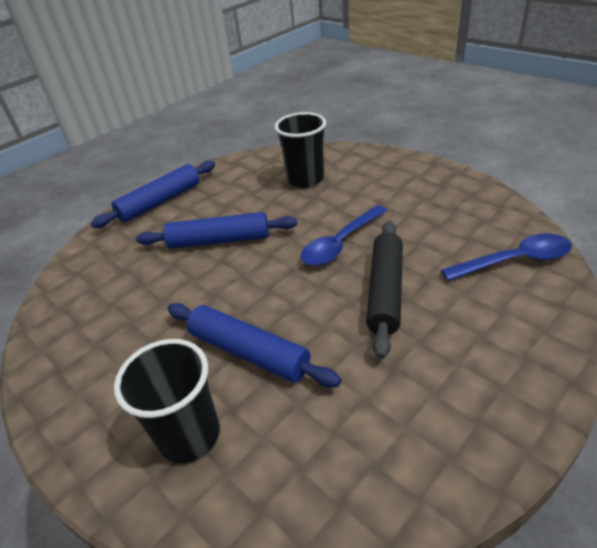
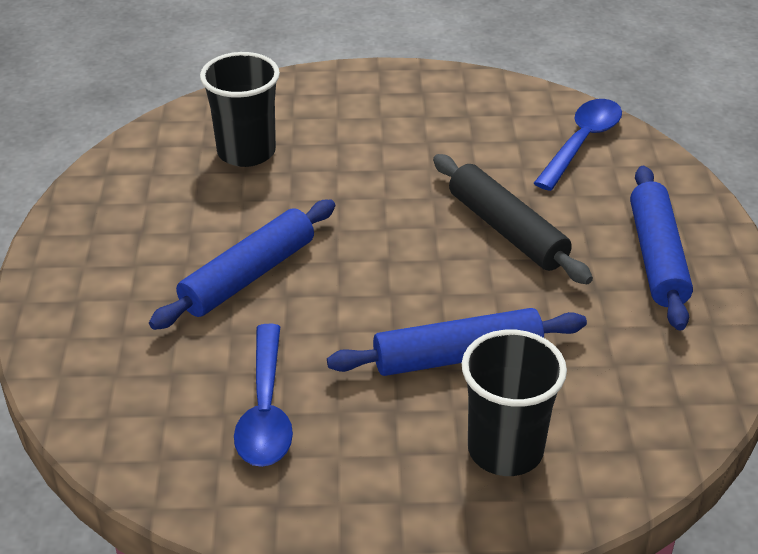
camera: 50 degrees left, 0 degrees up
blue rolling pin [91,161,215,228] -> blue rolling pin moved to [630,166,693,331]
blue spoon [301,205,388,266] -> blue spoon moved to [234,324,293,467]

